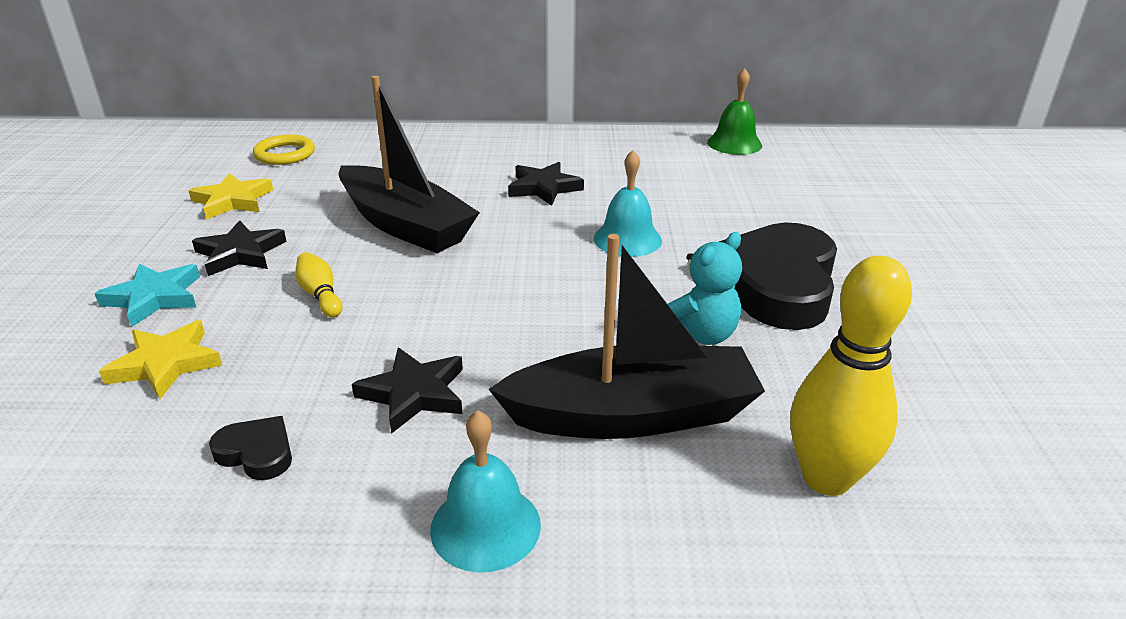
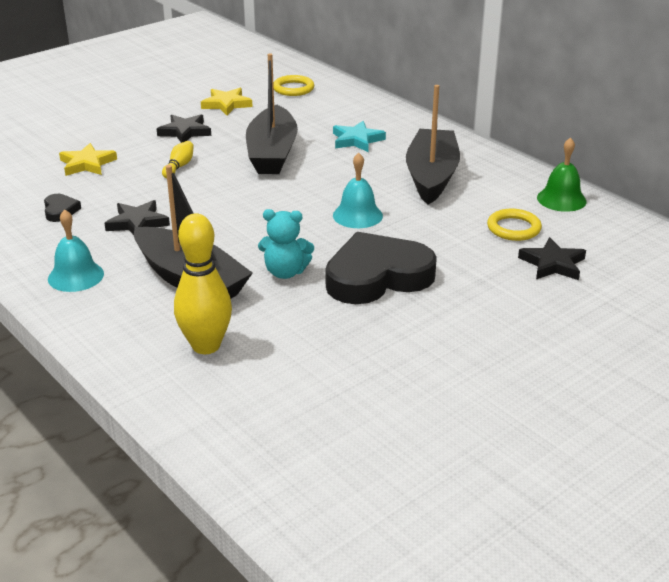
camera: 50 degrees right, 0 degrees up
turquoise star [95,263,200,327] -> turquoise star moved to [333,121,386,152]
black star [508,162,584,206] -> black star moved to [518,237,586,280]
none -> black boat [406,85,460,204]
none -> yellow ring [487,209,542,241]

